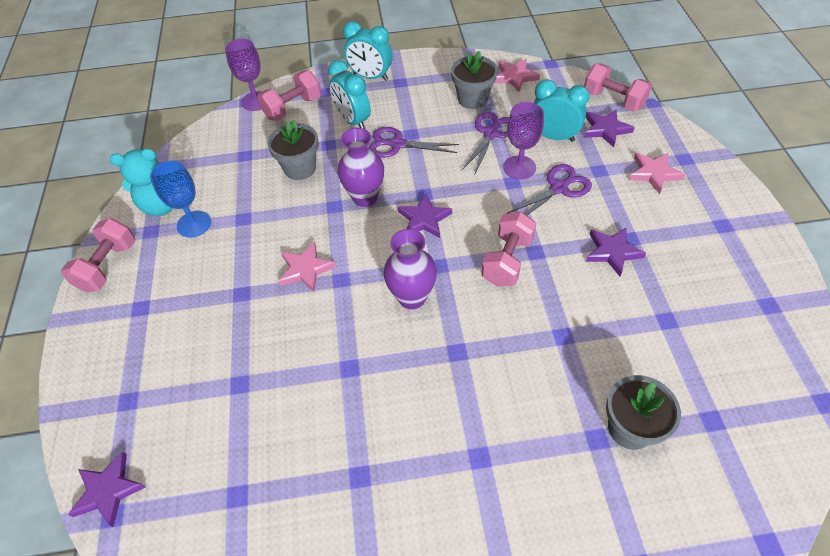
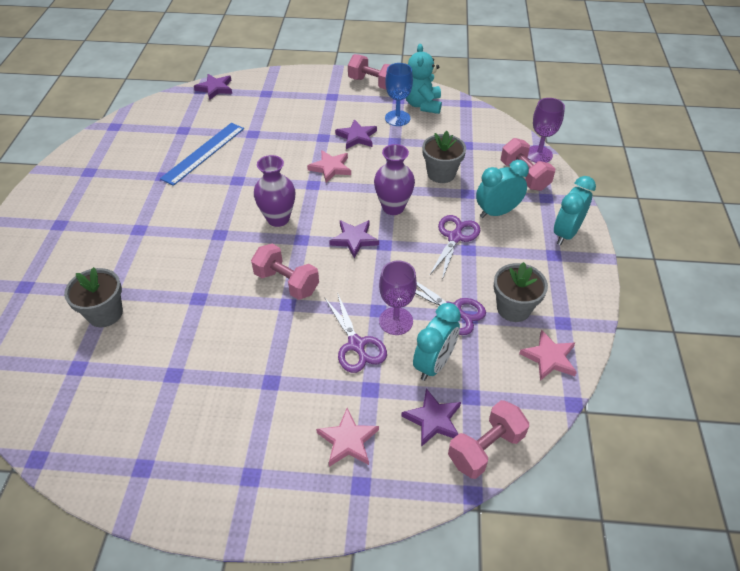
camera: 100 degrees right, 5 degrees down
purple star [586,228,646,276] -> purple star moved to [335,119,377,149]
none -> blue ruler [160,123,244,186]

